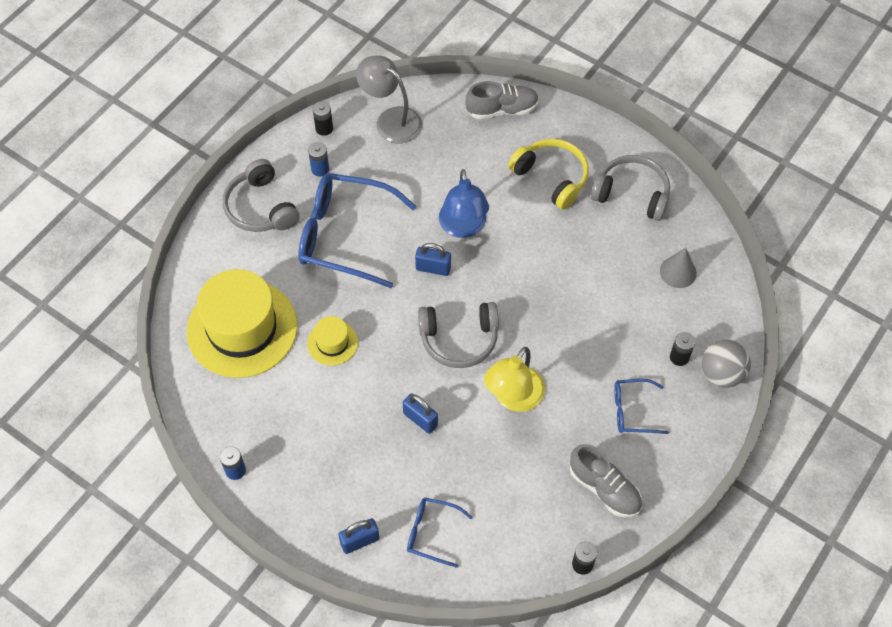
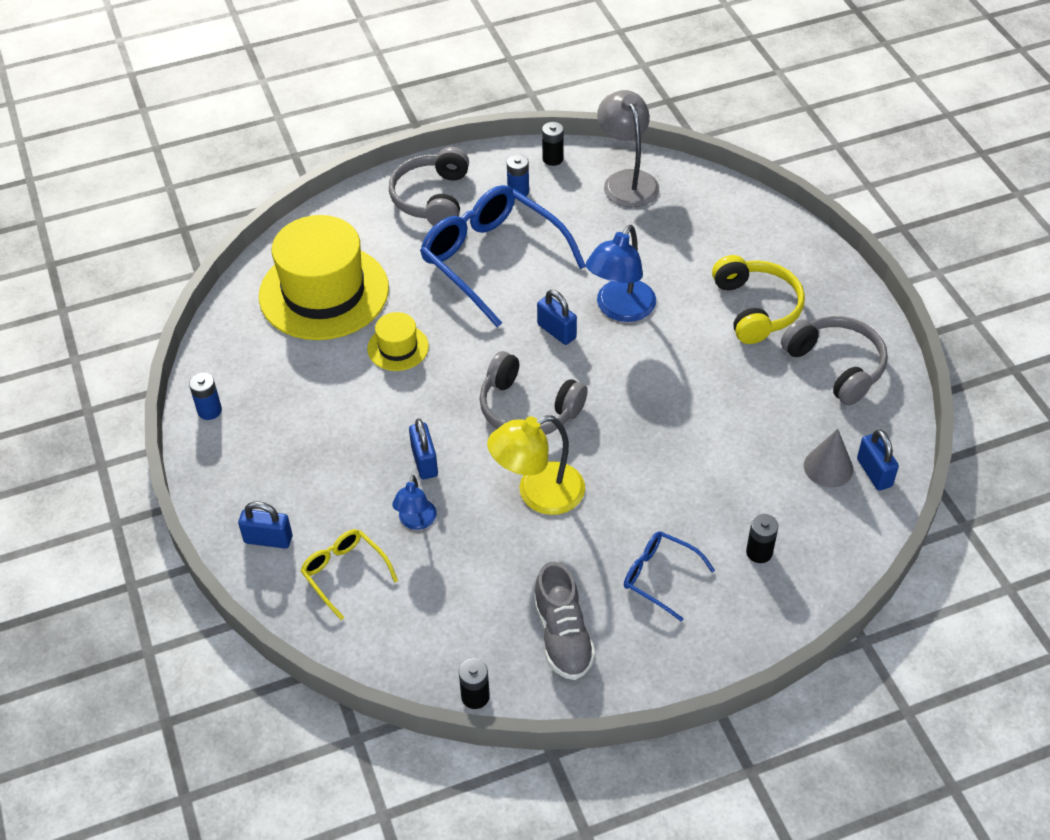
camera: 35 degrees right, 10 degrees down
blue glasses [407,497,472,568] -> yellow glasses [301,529,398,620]
grey shoe [465,81,539,119] -> none
grey ball [702,340,751,388] -> none
none -> blue lamp [392,475,437,530]
none -> blue padlock [857,429,899,491]

